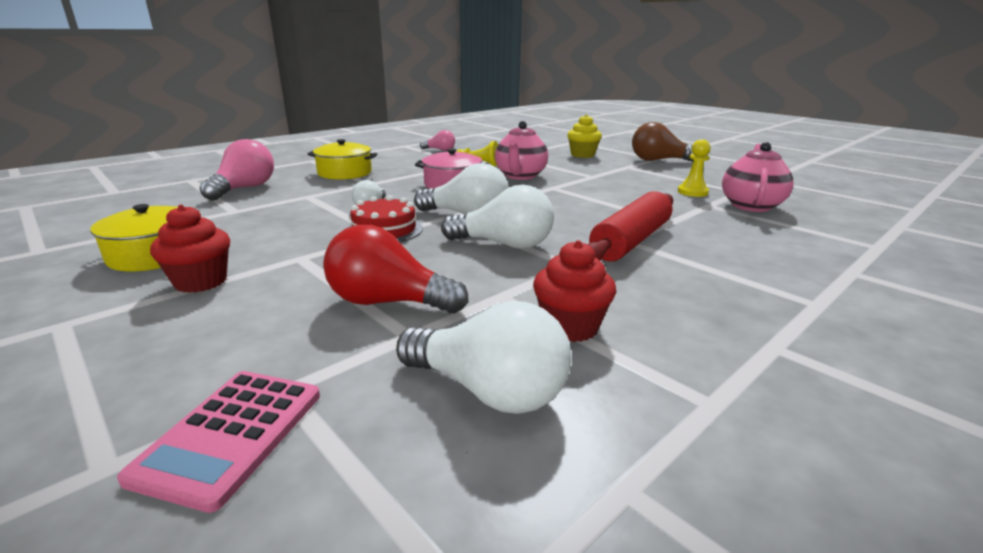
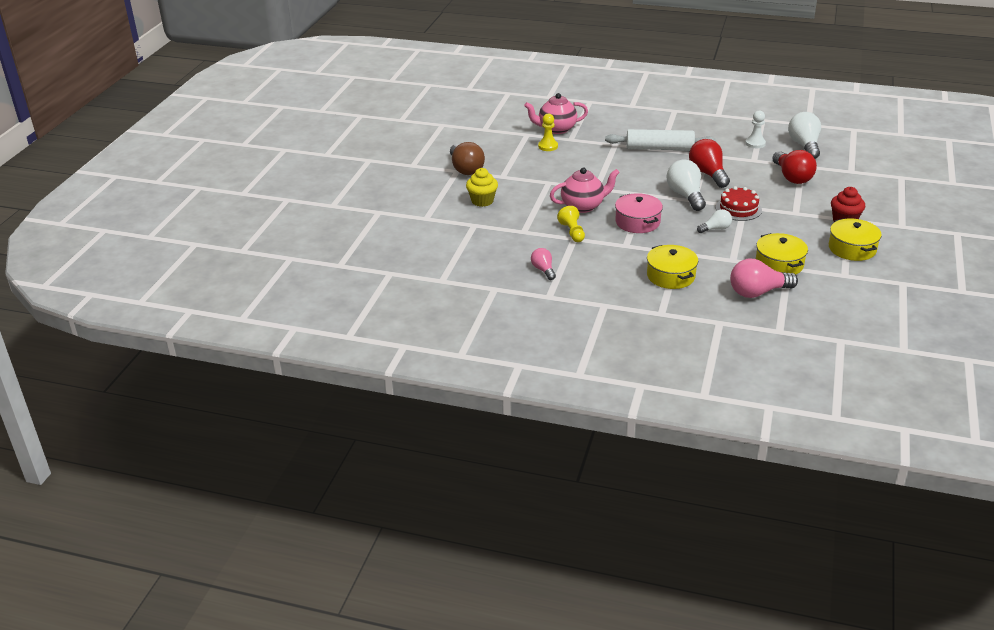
camera: 120 degrees left, 10 degrees up
pink calculator [117,371,320,513] -> none
white light bulb [441,185,554,249] -> red light bulb [689,139,730,188]
red cupcake [533,240,616,342] -> white pawn [745,110,766,148]
red rolling pin [588,191,673,262] -> white rolling pin [605,129,716,150]
none -> yellow pot [756,233,808,274]

